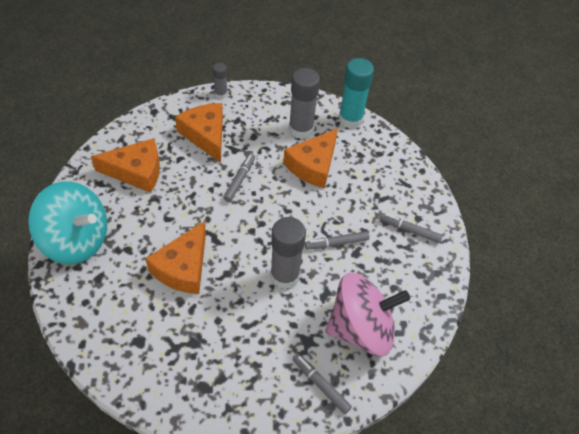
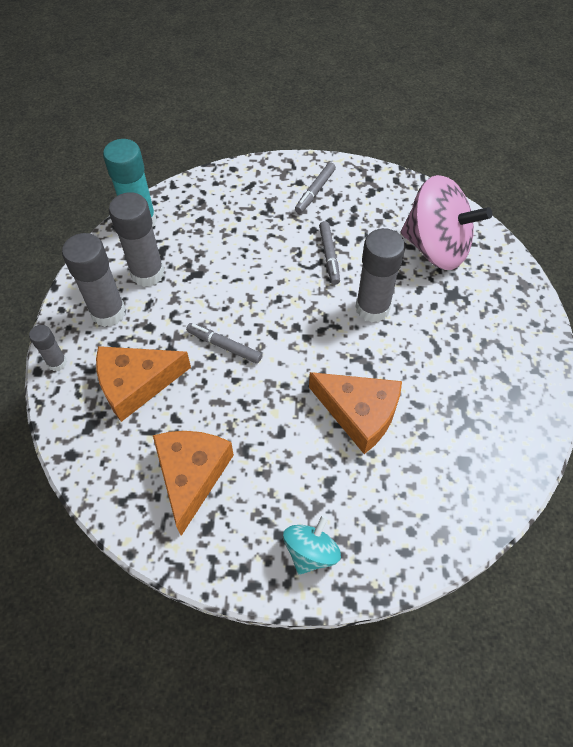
camera: 80 degrees left, 5 degrees up
turquoise spinning top [28,181,107,264] -> turquoise spinning top [283,515,341,575], size x0.52
orange cheese [283,128,338,188] -> none
grey marker [292,353,352,414] -> none
pink spinning top [326,273,410,356] -> pink spinning top turned 120 degrees clockwise [401,175,492,270]
none -> grey glue stick [62,233,126,327]

